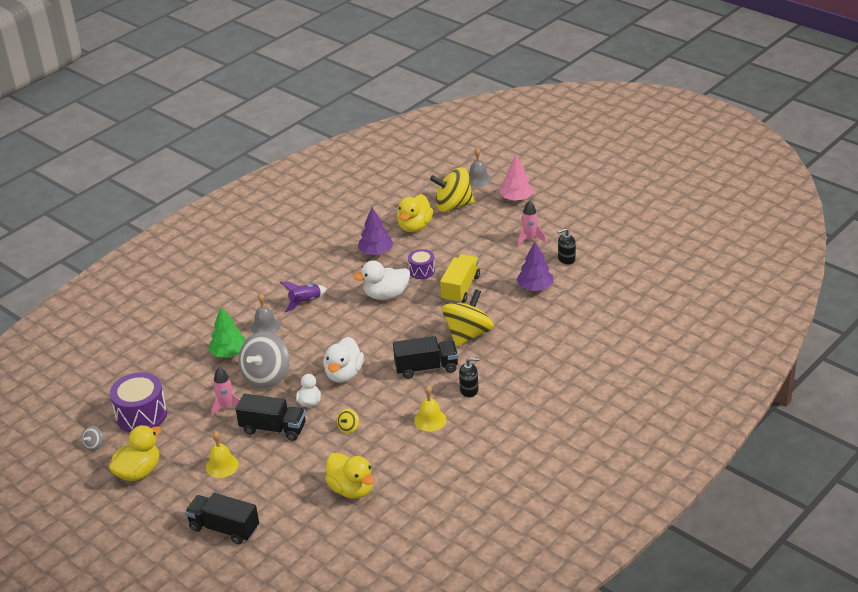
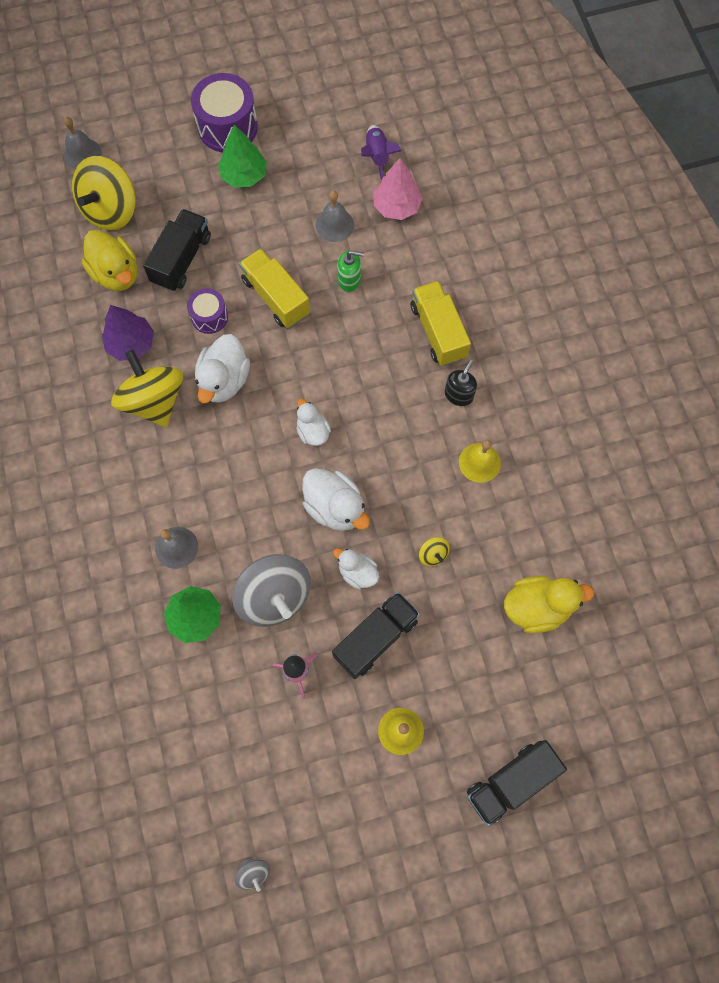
camera: 60 degrees left, 35 degrees up
yellow duck [109,425,162,481] -> none
purple drum [110,372,167,433] -> purple drum moved to [191,73,258,152]
purple rocket [280,281,327,312] -> purple rocket moved to [361,125,402,181]
black truck [393,336,458,379] -> black truck moved to [143,209,211,291]
yellow spinning top [442,289,494,347] -> yellow spinning top moved to [111,350,183,427]
pink tree [499,155,533,201] -> pink tree moved to [374,158,423,220]
purple tree [516,242,553,291] -> grey bell [316,191,354,242]
pink rocket [518,201,546,247] -> green tree [218,125,267,187]
black soap dispenser [557,228,576,265] -> none
none -> white duck [296,399,331,446]
none -> green soap dispenser [337,251,364,292]
none -> yellow truck [411,281,471,366]

